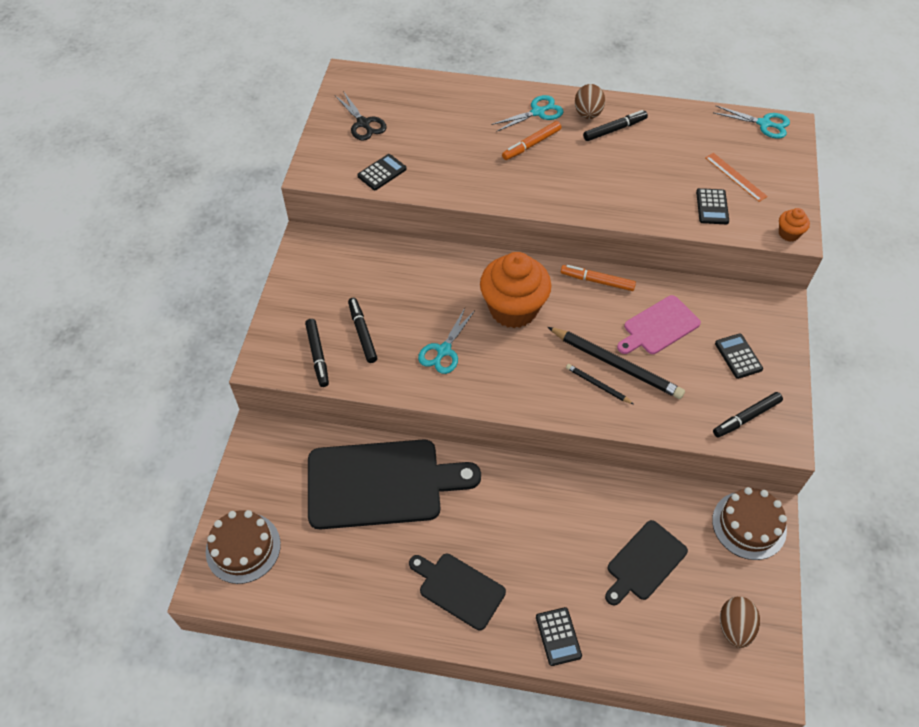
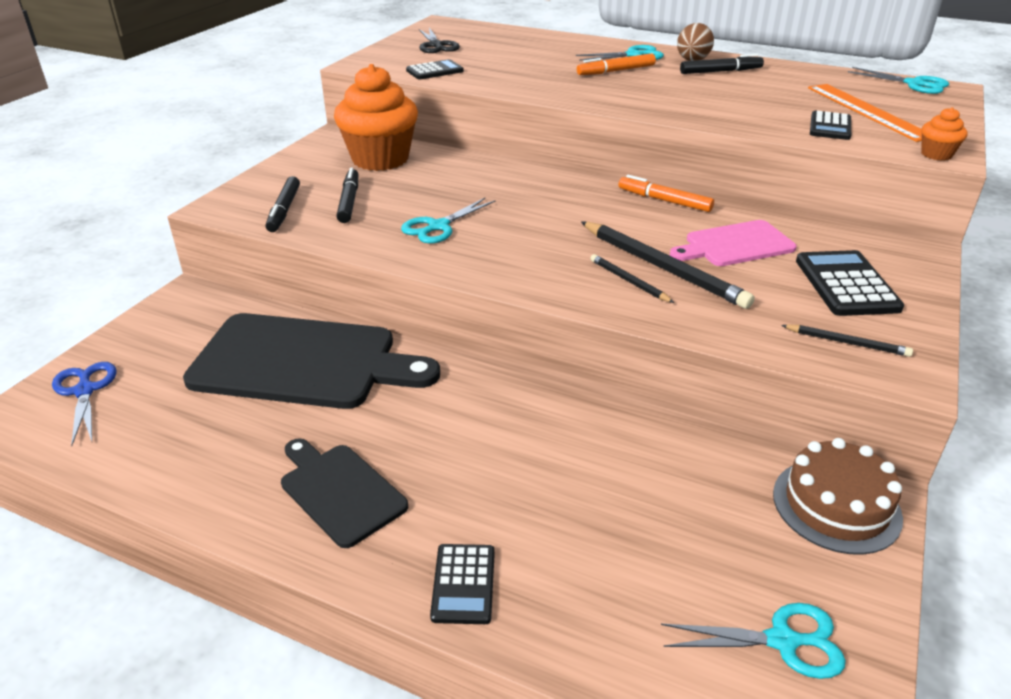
camera: 15 degrees right, 20 degrees down
brown cake [206,510,281,584] -> blue scissors [52,362,117,446]
orange cupcake [480,252,551,328] -> orange cupcake moved to [334,64,418,171]
black cutting board [605,520,688,605] -> none
orange ruler [705,153,768,202] -> orange ruler [808,84,922,142], size x1.62
black marker [713,392,783,437] -> black pencil [781,325,913,357]
black calculator [715,333,763,379] -> black calculator [796,250,904,316], size x1.55
brown egg [720,597,760,648] -> turquoise scissors [661,603,846,679]

